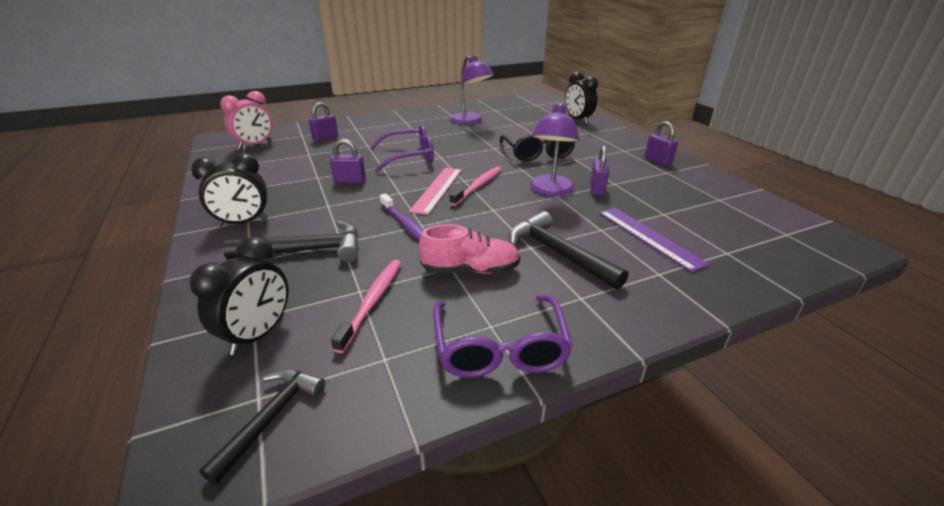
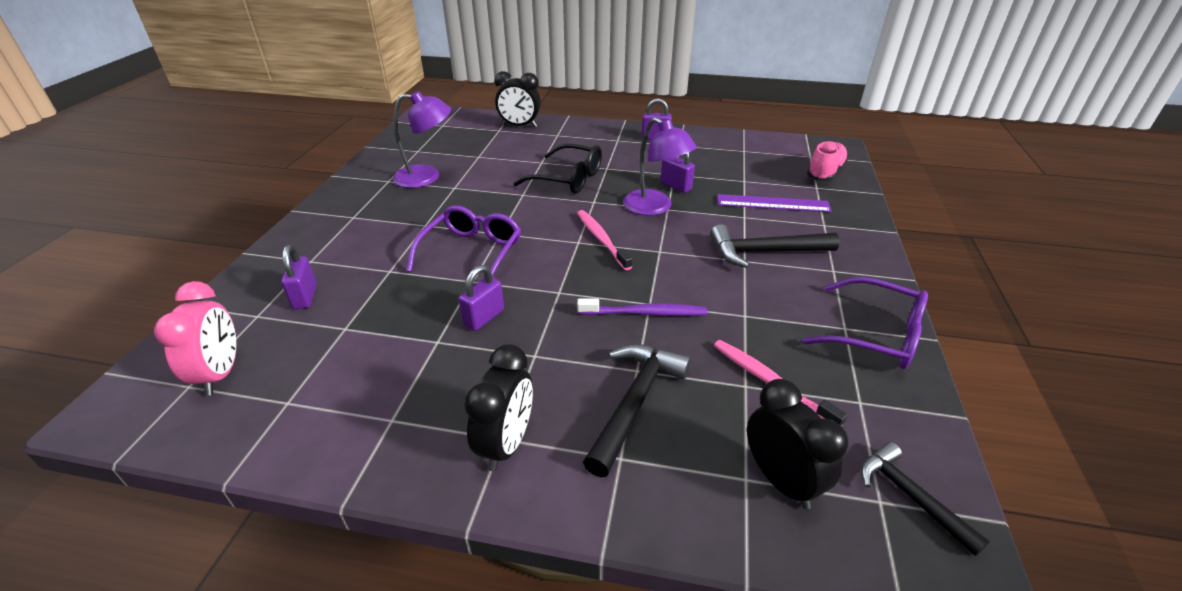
camera: 55 degrees left, 5 degrees up
pink ruler [409,168,462,215] -> none
pink shoe [419,224,520,274] -> pink shoe moved to [807,141,849,181]

